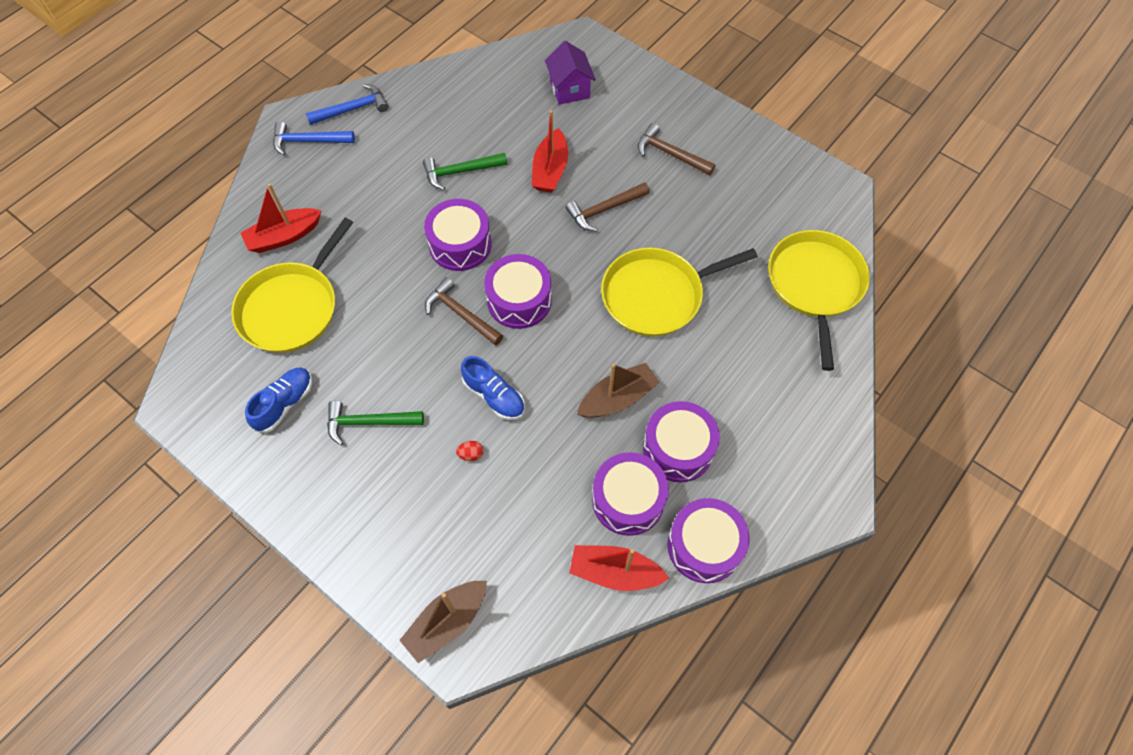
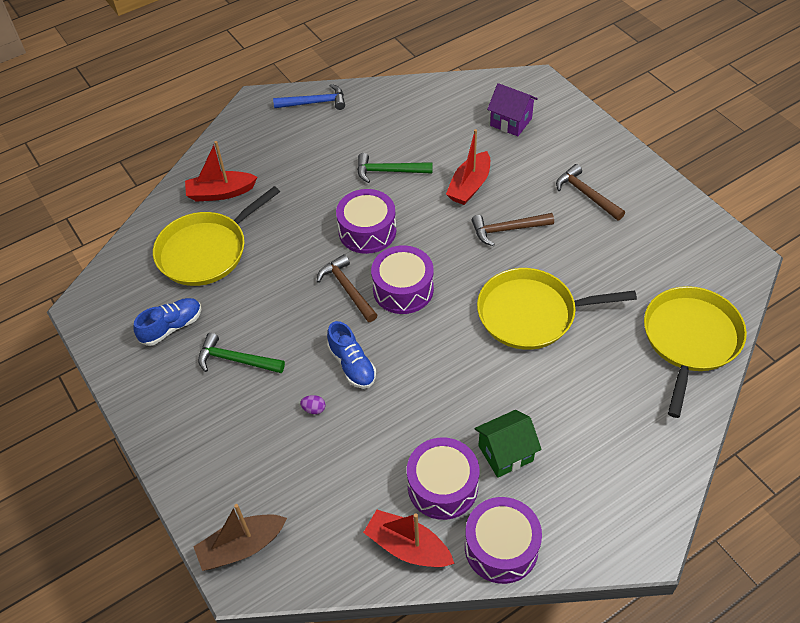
camera: 20 degrees right, 10 degrees down
blue hammer [273,121,355,155] -> none
red egg [456,441,483,461] -> purple egg [300,395,326,414]
purple house [545,41,596,105] -> purple house turned 60 degrees counterclockwise [487,83,538,136]
brown boat [577,363,660,418] -> none
purple drum [643,401,720,482] -> green house [474,410,542,478]

